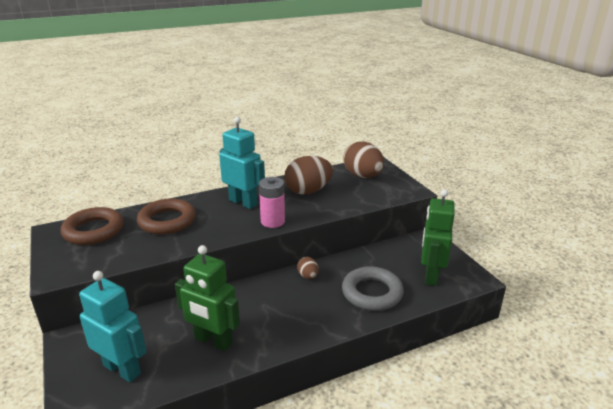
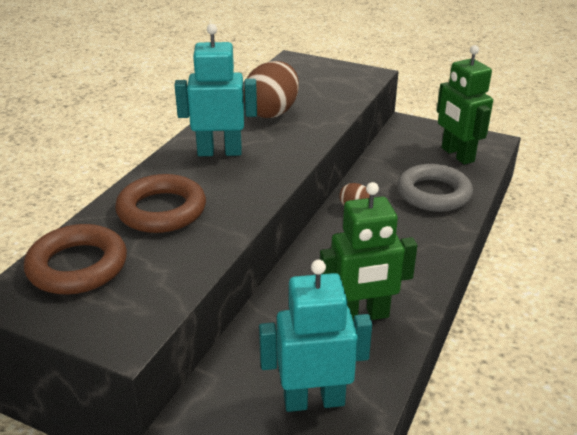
camera: 40 degrees left, 5 degrees up
pink battery [259,177,285,228] -> none
brown egg [343,141,384,178] -> none

